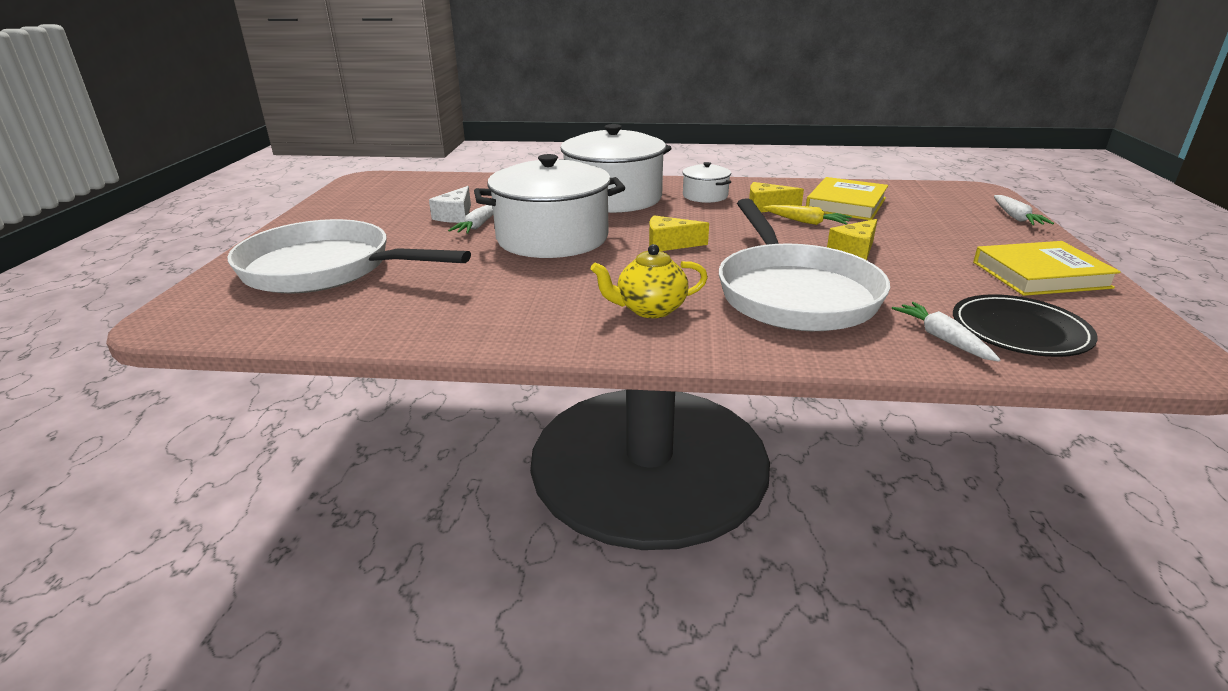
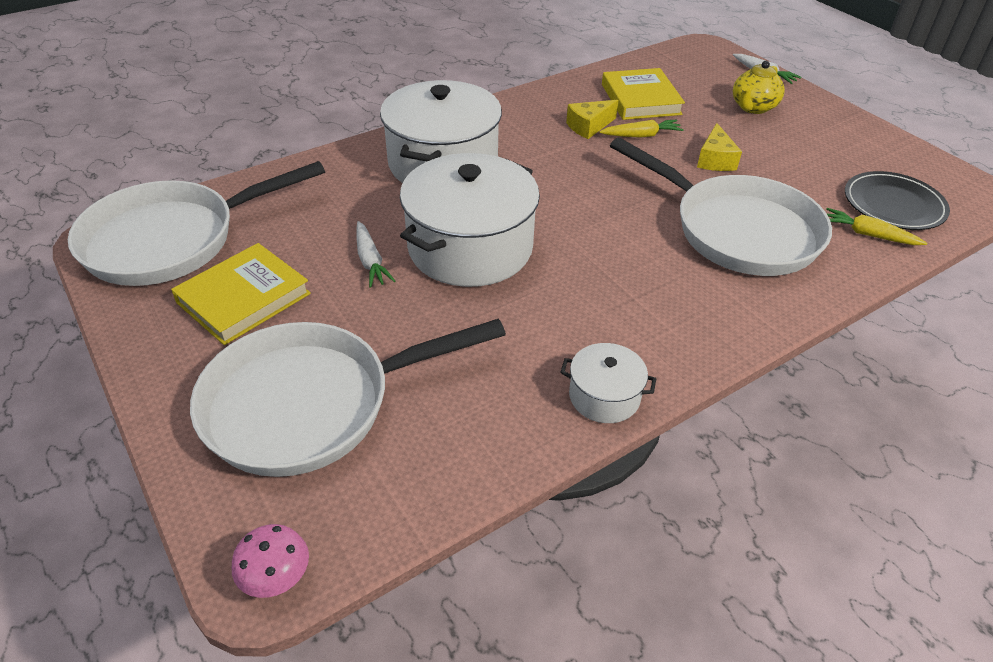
camera: 40 degrees left, 15 degrees up
white cheese [429,186,471,223] -> none
yellow teapot [591,244,708,318] -> yellow teapot moved to [733,61,785,114]
yellow cheese [649,215,709,251] -> none
white pot [682,162,731,203] -> white pot moved to [560,343,656,423]
white carrot [892,302,1001,362] -> yellow carrot [826,208,927,245]
yellow book [973,241,1121,296] -> yellow book moved to [171,243,311,345]
none -> white pan [68,161,325,286]
none -> pink mushroom [232,524,309,598]

